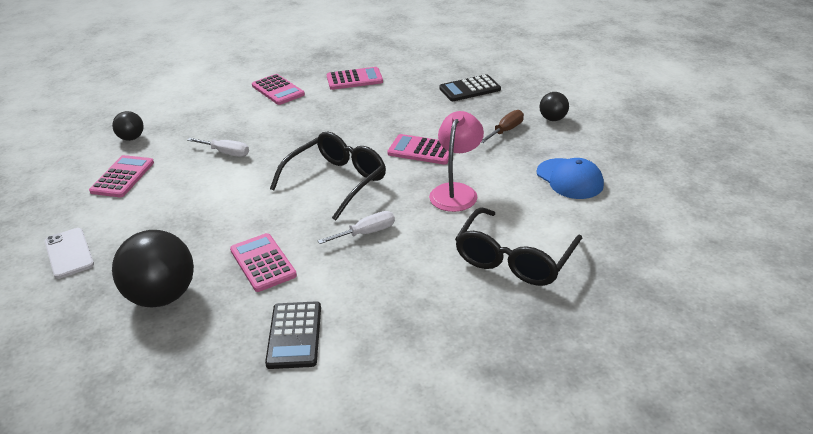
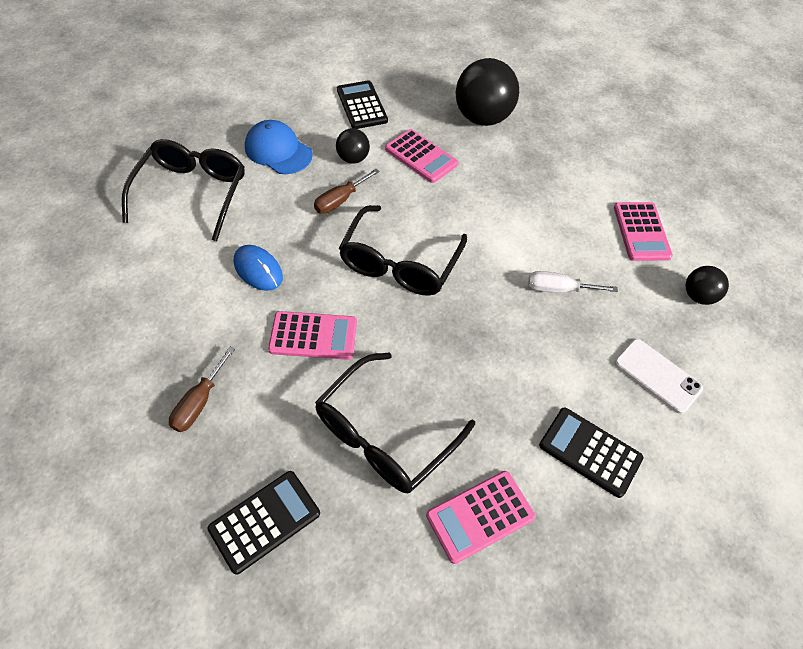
camera: 160 degrees right, 20 degrees up
white phone [45,228,94,279] -> white phone moved to [614,339,703,414]
pink calculator [252,74,305,105] -> black calculator [539,407,643,498]
white screwdriver [318,211,395,244] -> brown screwdriver [314,169,380,214]
pink lamp [429,111,484,212] -> blue mouse [234,245,283,291]
blue cap [537,158,604,199] -> blue cap moved to [245,120,313,174]
black ball [539,92,569,121] -> black ball moved to [336,128,370,164]
none -> black glasses [315,352,475,493]

